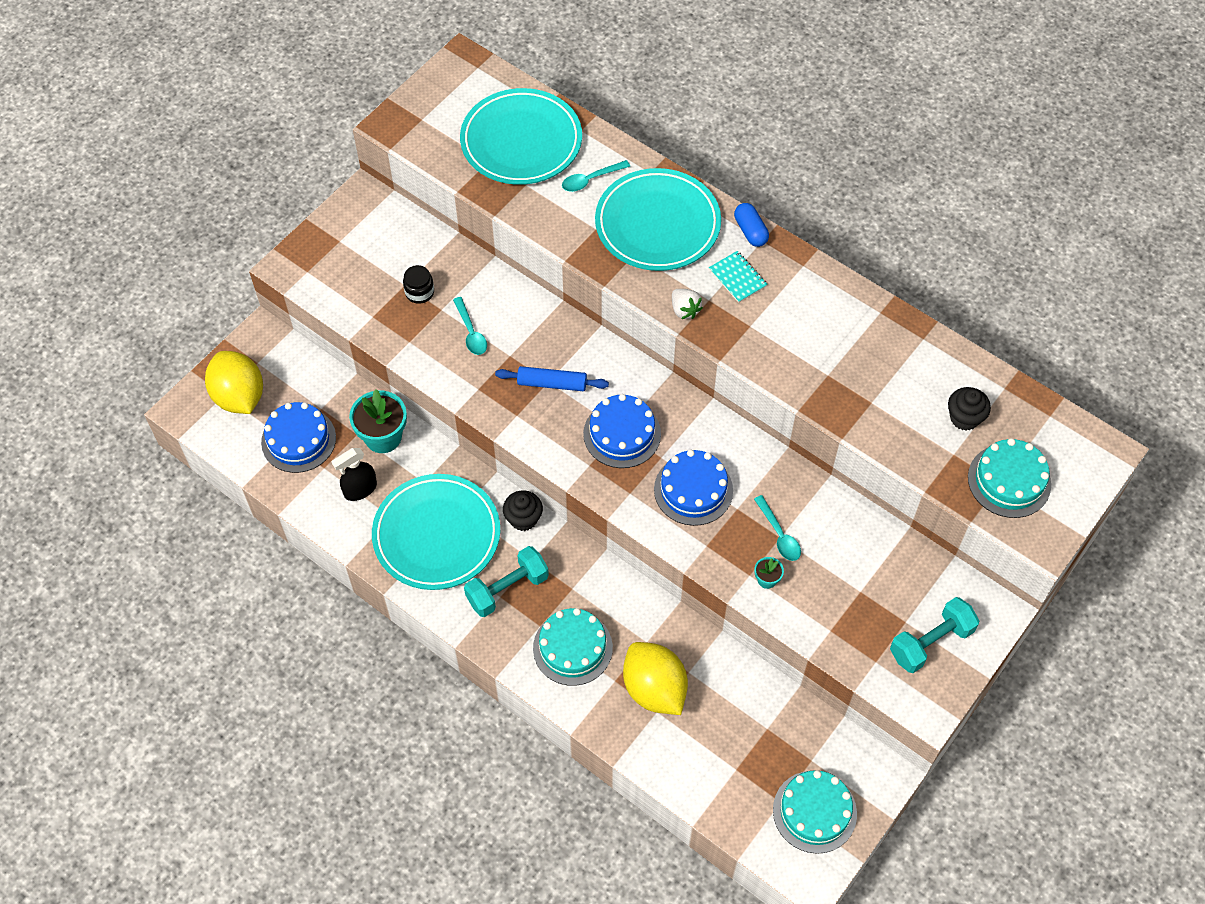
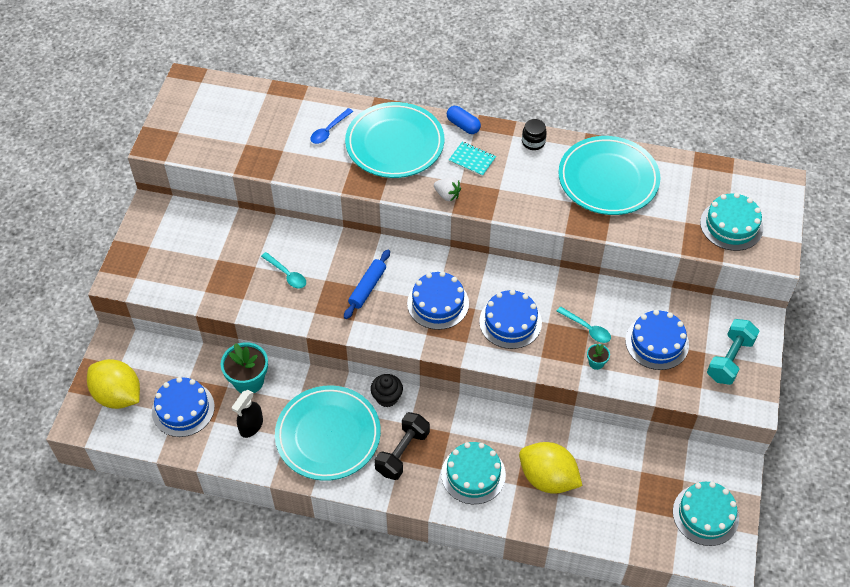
camera: 25 degrees left, 5 degrees down
black jar [403,265,434,304] -> black jar moved to [522,119,547,150]
turquoise plate [460,88,582,185] -> turquoise plate moved to [558,136,660,215]
turquoise dumbbell [464,546,549,617] -> black dumbbell [374,412,430,480]
blue rolling pin [495,366,609,391] -> blue rolling pin turned 45 degrees counterclockwise [344,250,390,319]
turquoise spoon [562,160,630,192] -> blue spoon [310,108,353,144]
black cupcake [948,387,991,431] -> none
none -> blue cake [625,310,689,370]

